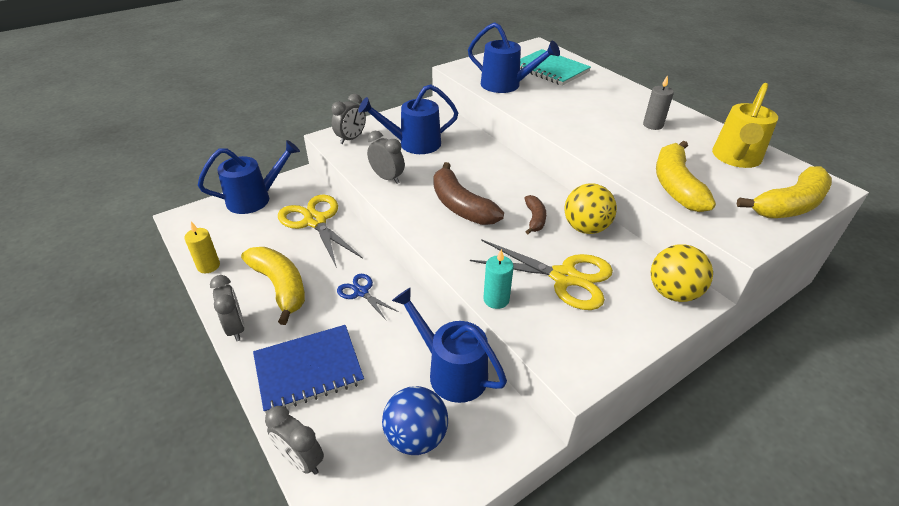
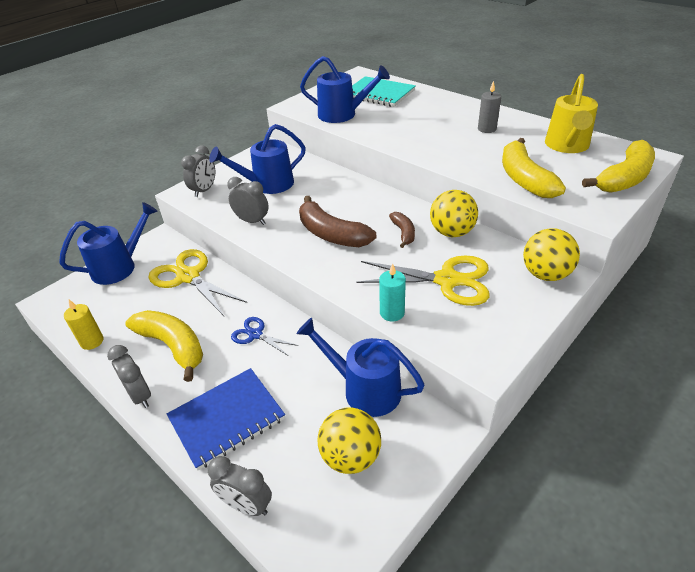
camera: 10 degrees left, 0 degrees up
blue ball [382,386,448,455] -> yellow ball [318,407,381,474]

